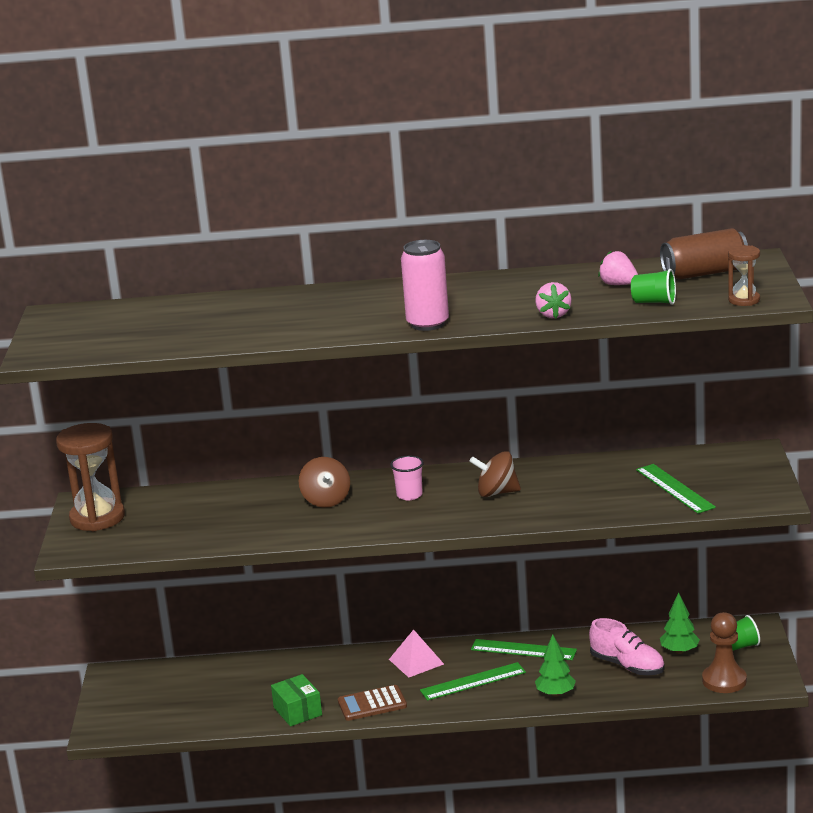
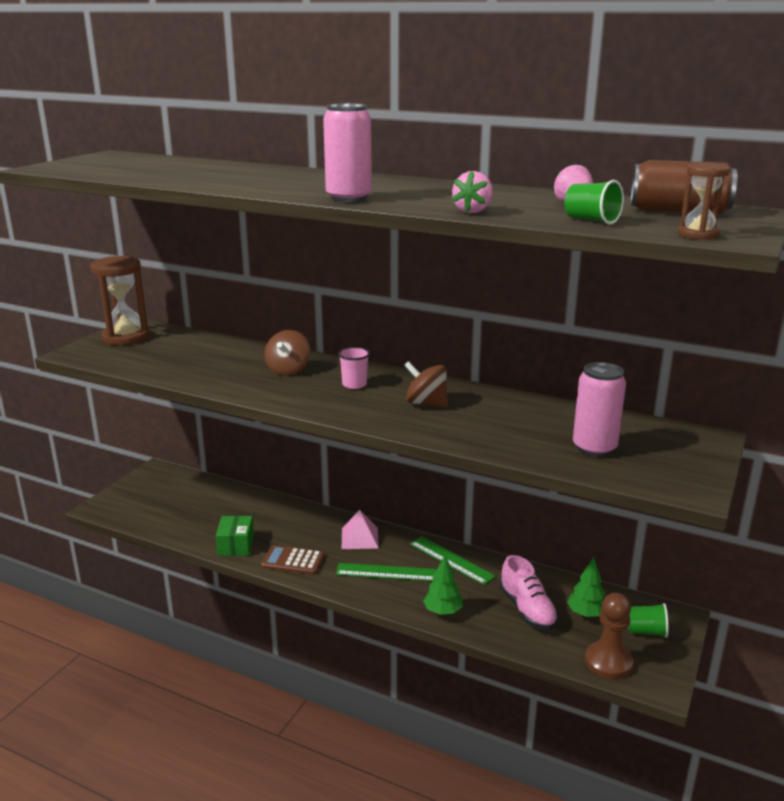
camera: 25 degrees right, 0 degrees up
green ruler [636,464,716,514] -> pink can [573,362,626,457]

